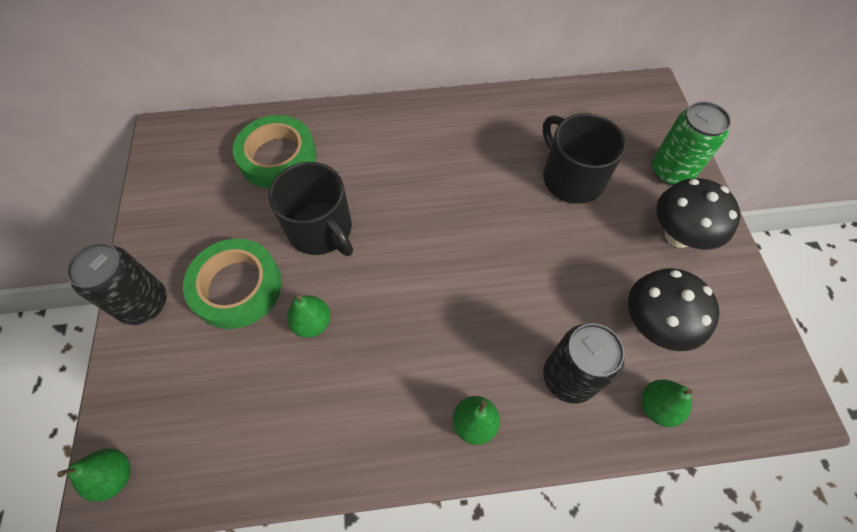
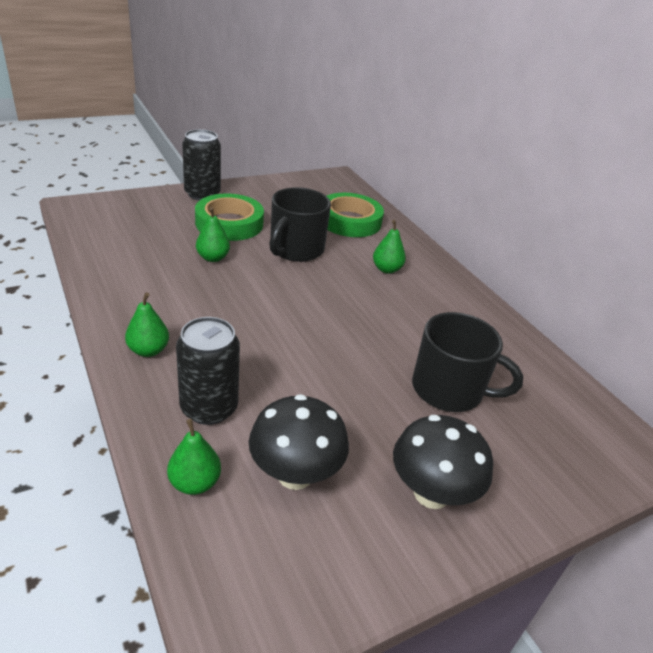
camera: 65 degrees right, 25 degrees down
green pear [57,449,130,502] -> green pear moved to [373,220,406,274]
black mug [543,113,626,204] -> black mug turned 75 degrees clockwise [412,312,523,412]
green can [652,102,731,186] -> none

